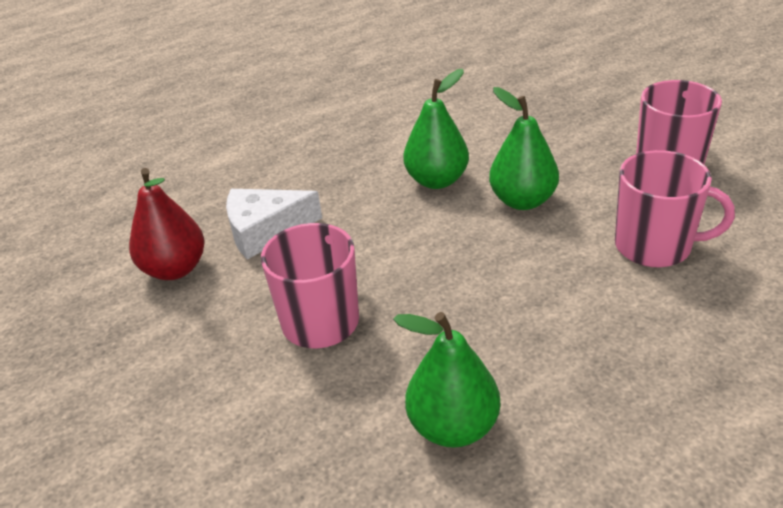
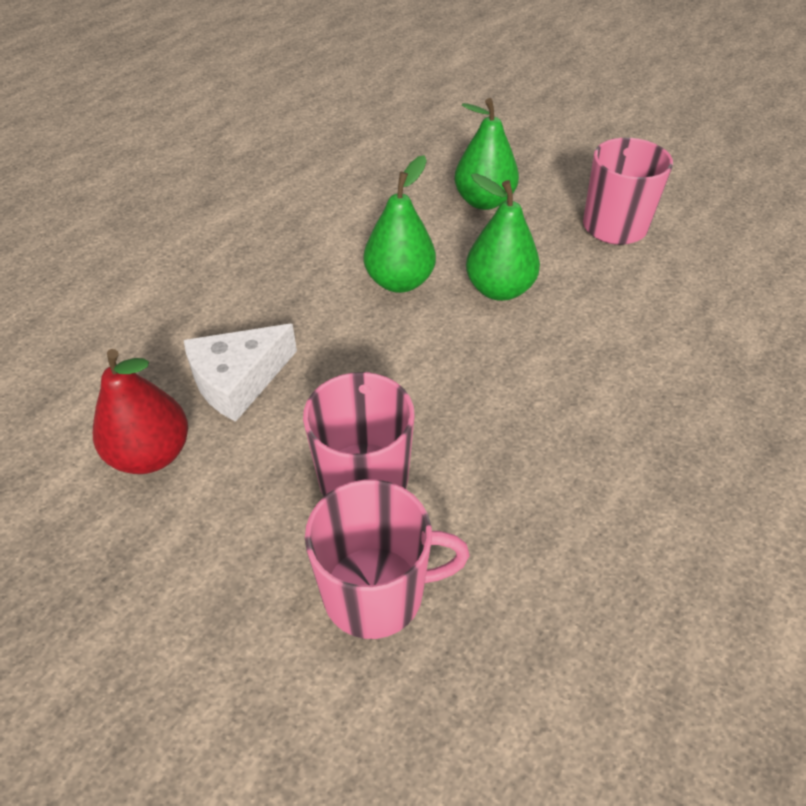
camera: 25 degrees left, 10 degrees up
green pear [393,312,500,448] -> green pear moved to [454,98,519,210]
pink mug [615,150,735,267] -> pink mug moved to [305,480,470,639]

